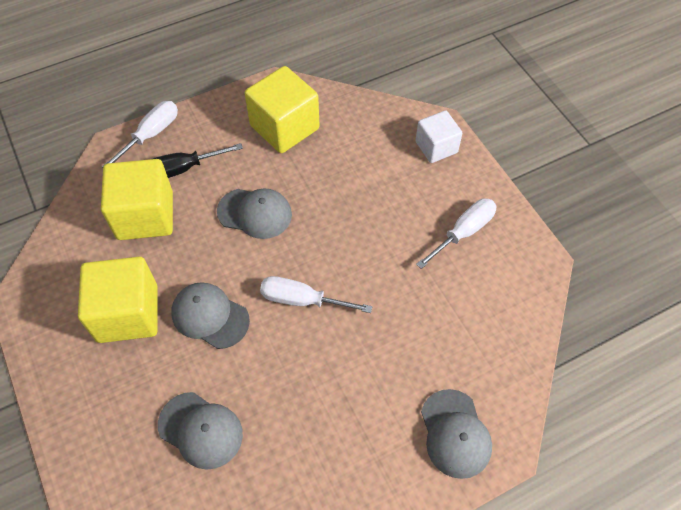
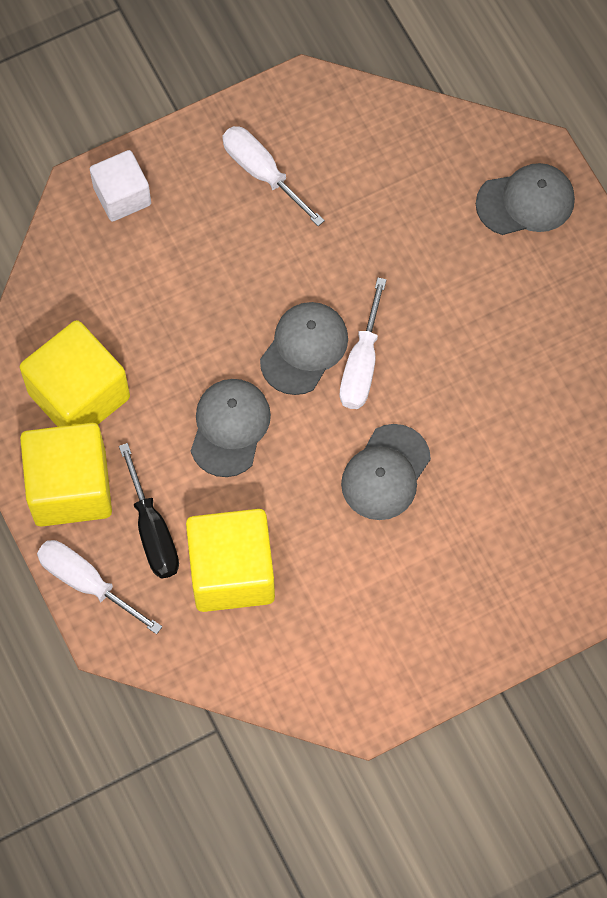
camera: 90 degrees left, 10 degrees up
yellow cube [78,257,158,343] -> yellow cube moved to [20,423,112,527]
grey cap [158,392,243,470] -> grey cap moved to [260,302,348,395]

